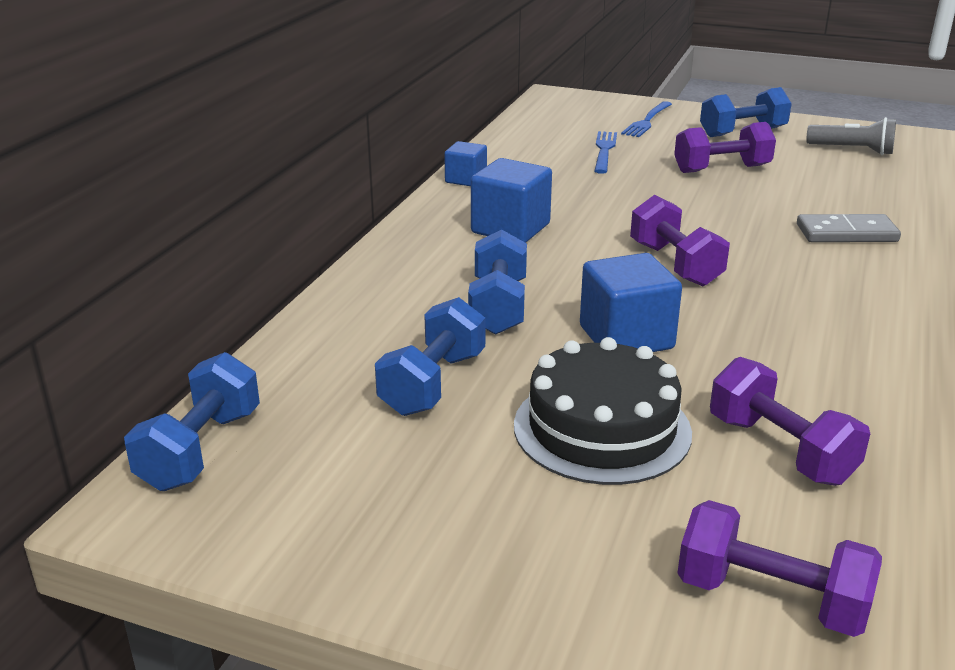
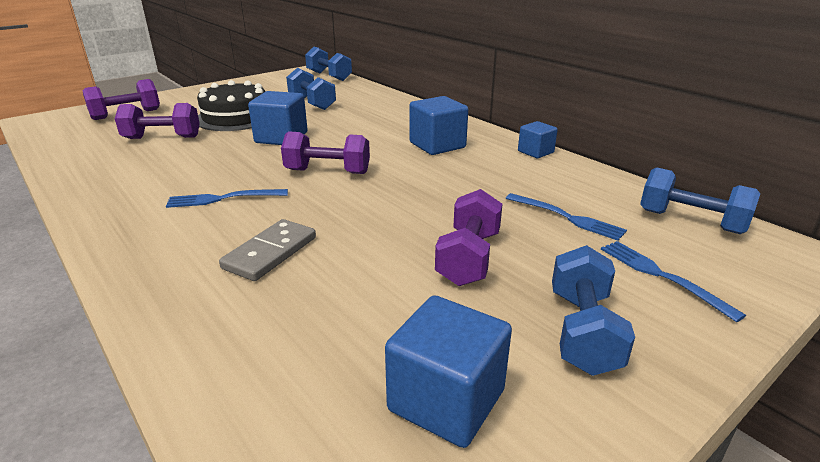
camera: 120 degrees right, 0 degrees up
blue dumbbell [468,229,527,335] -> blue dumbbell moved to [640,167,760,234]
grey flashlight [806,117,896,155] -> blue cube [385,295,512,448]
none -> blue fork [166,189,288,208]

